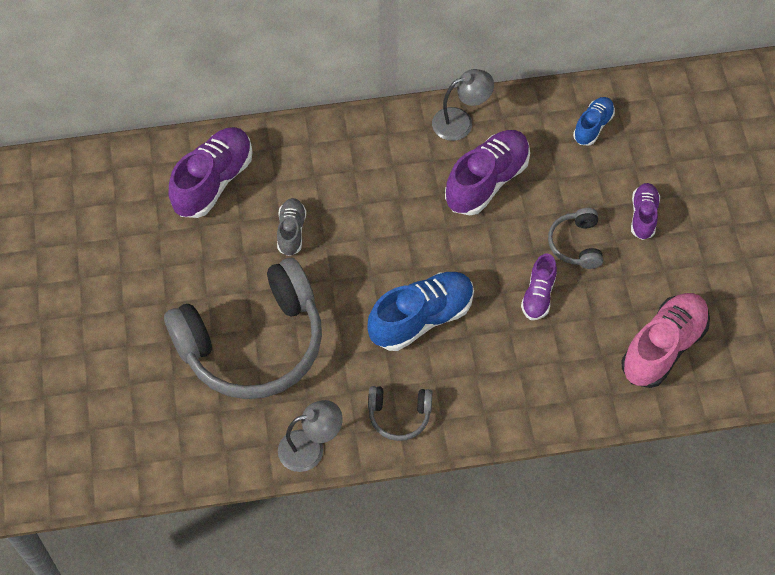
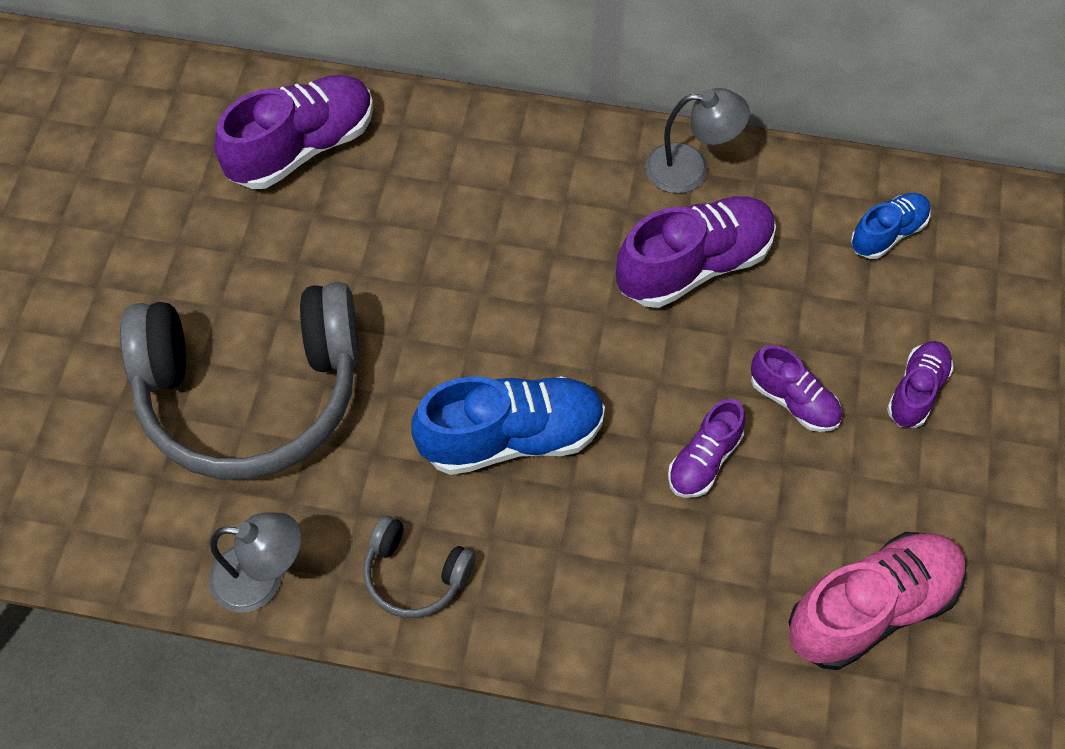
camera: 20 degrees right, 0 degrees up
grey shoe [277,198,306,256] -> none
grey headphones [548,208,603,269] -> purple shoe [751,345,842,432]

